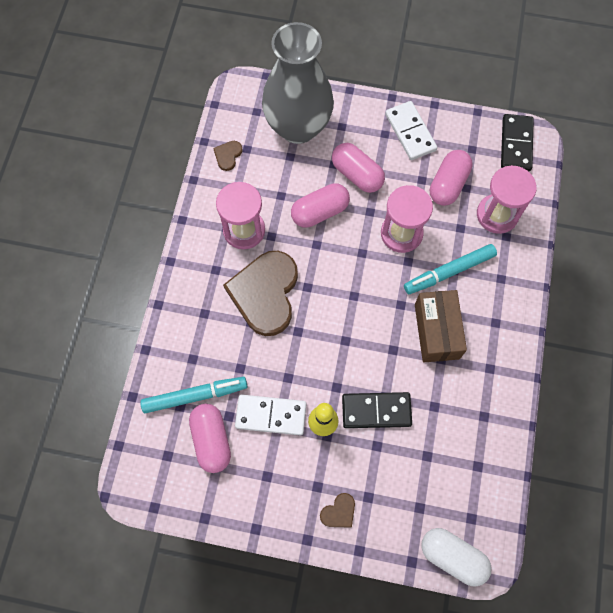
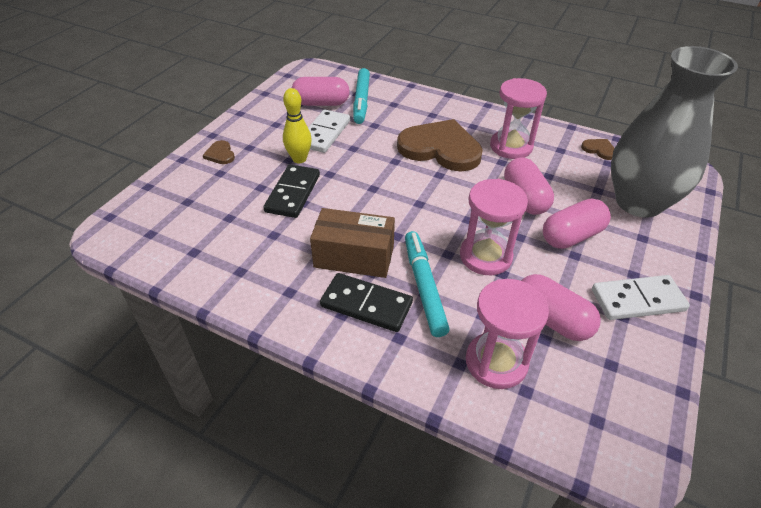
camera: 105 degrees right, 25 degrees down
white capsule [421,528,491,587] -> none
black domino [501,114,534,171] -> black domino moved to [320,273,413,332]

